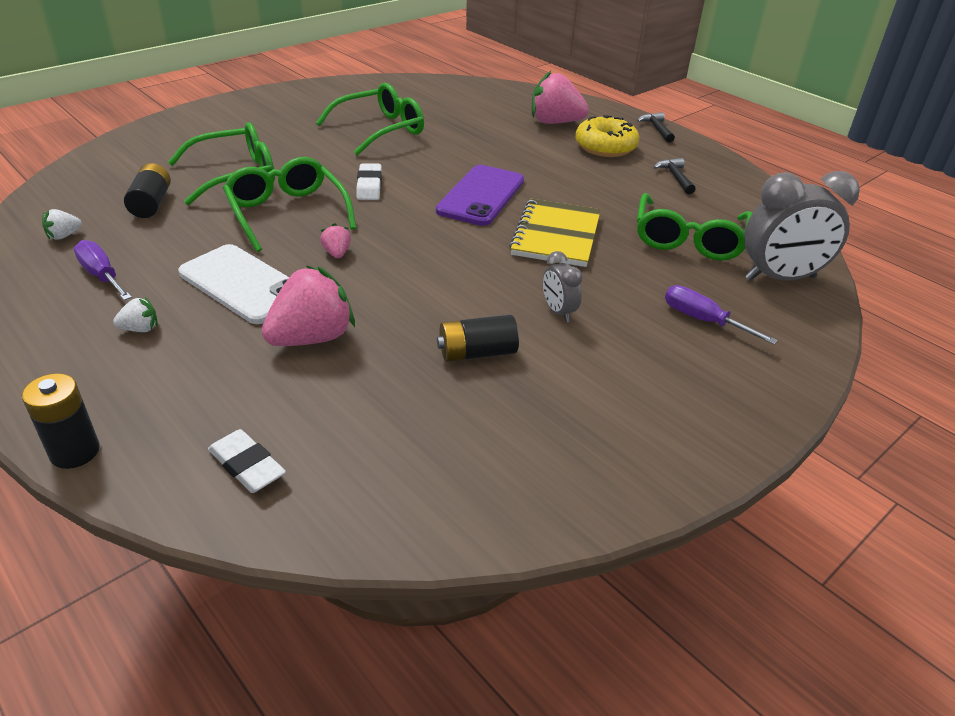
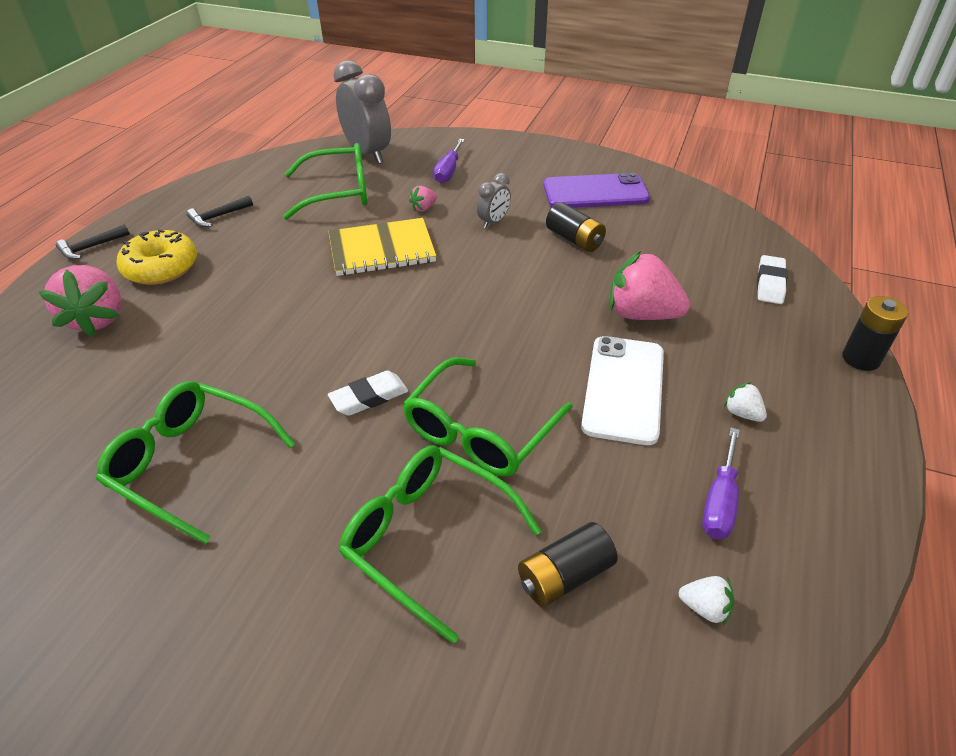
camera: 115 degrees left, 5 degrees up
pink strawberry [320,223,351,258] -> pink strawberry moved to [409,186,437,212]
purple phone [436,165,524,226] -> purple phone moved to [544,172,650,208]

